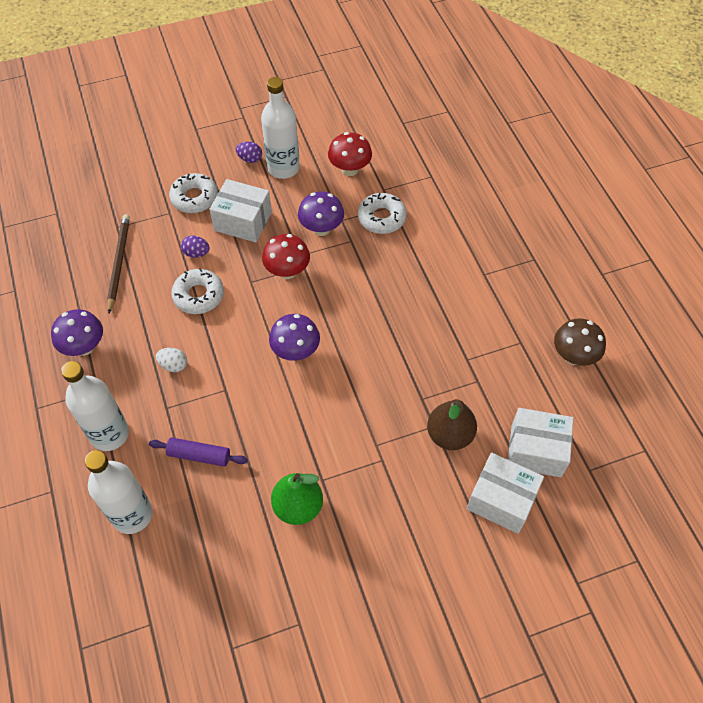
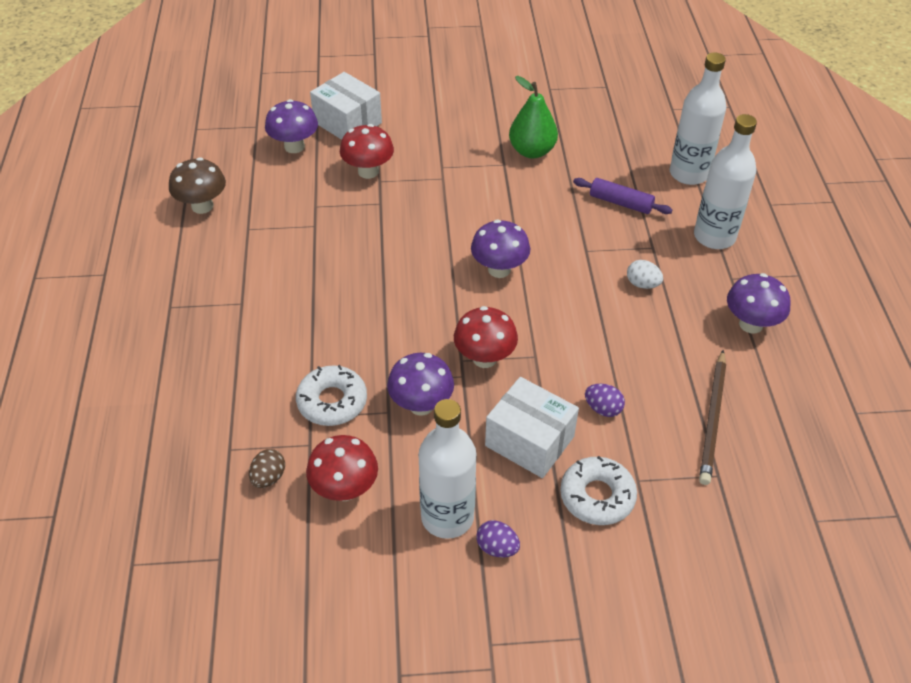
camera: 165 degrees left, 10 degrees down
white donut [171,268,224,314] -> none
brown pear [427,399,477,450] -> red mushroom [340,124,394,179]
white box [508,408,574,477] -> purple mushroom [265,99,318,153]
none -> brown egg [249,449,285,488]

